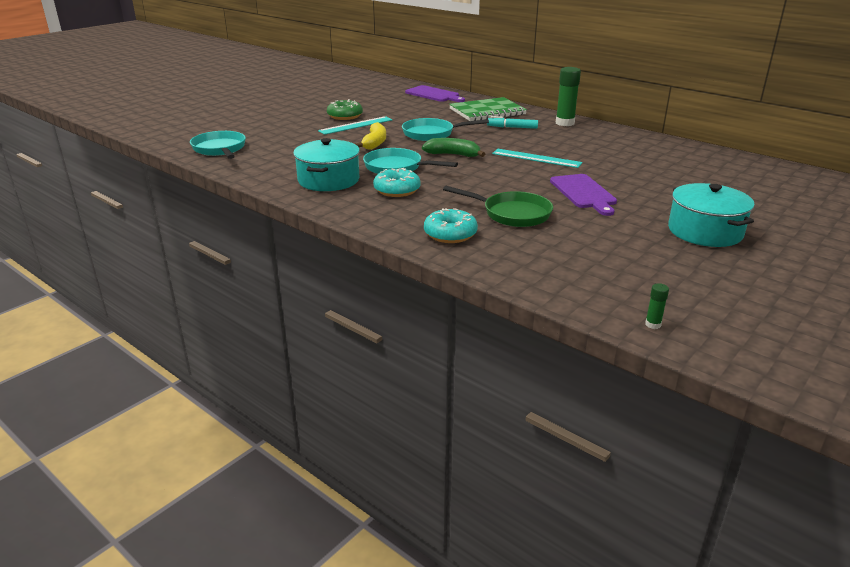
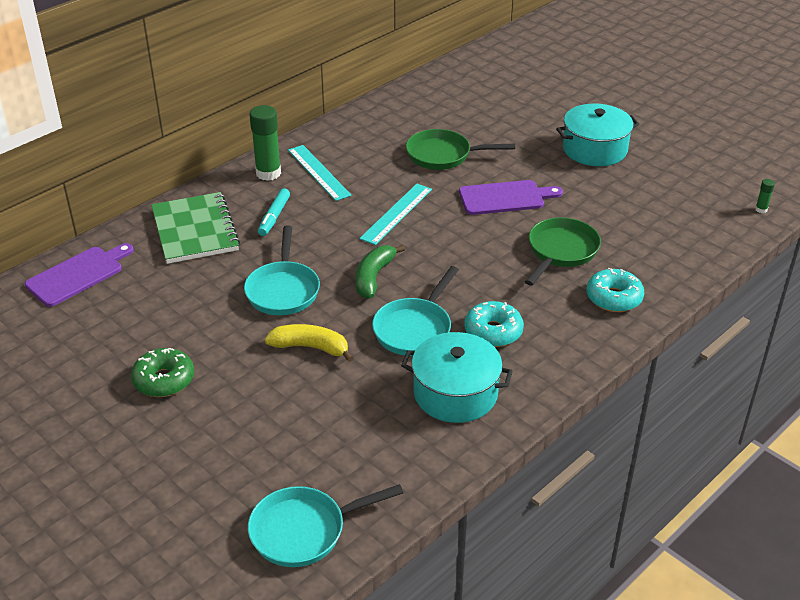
camera: 85 degrees left, 10 degrees up
turquoise ruler [318,116,392,135] -> turquoise ruler moved to [288,145,352,201]
none -> green pan [406,129,515,170]

